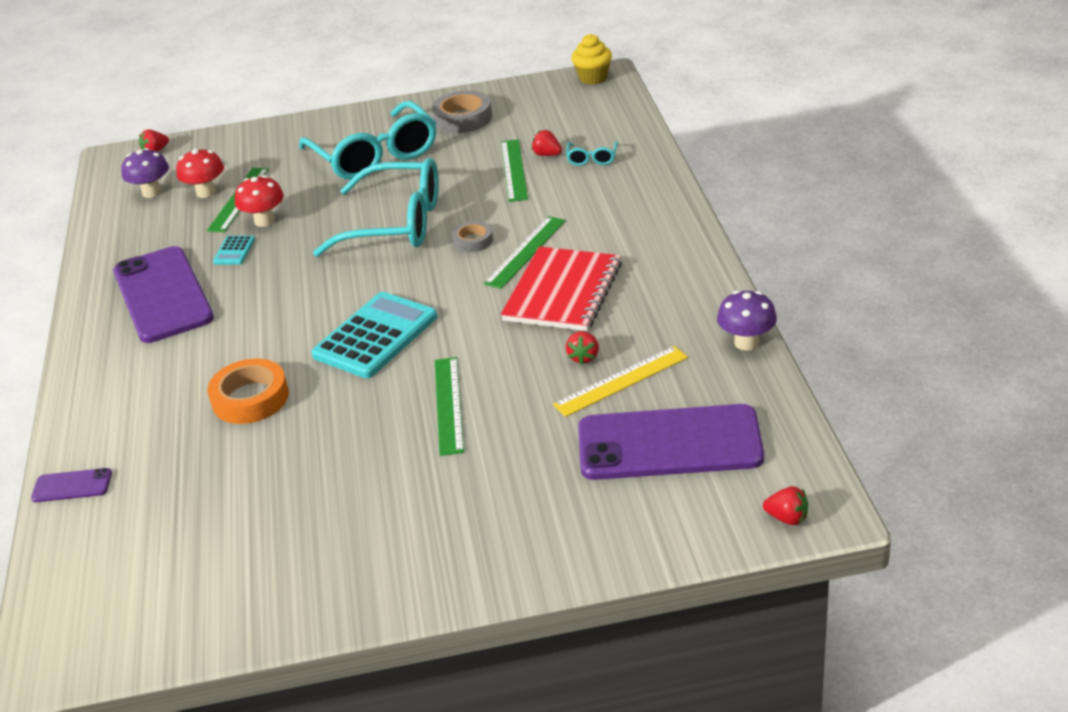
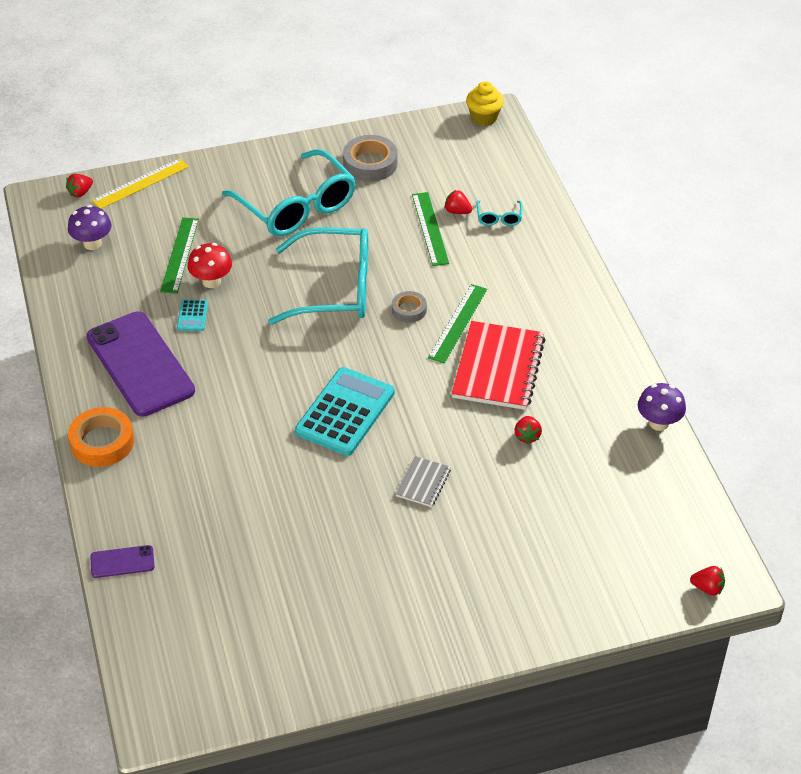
camera: 10 degrees left, 10 degrees up
red mushroom [176,149,224,198] -> none
orange tape [207,359,289,424] -> orange tape moved to [68,407,134,467]
green ruler [435,357,464,456] -> grey notebook [396,456,451,507]
yellow ruler [553,346,688,417] -> yellow ruler moved to [92,158,189,209]
purple phone [578,404,764,480] -> none

